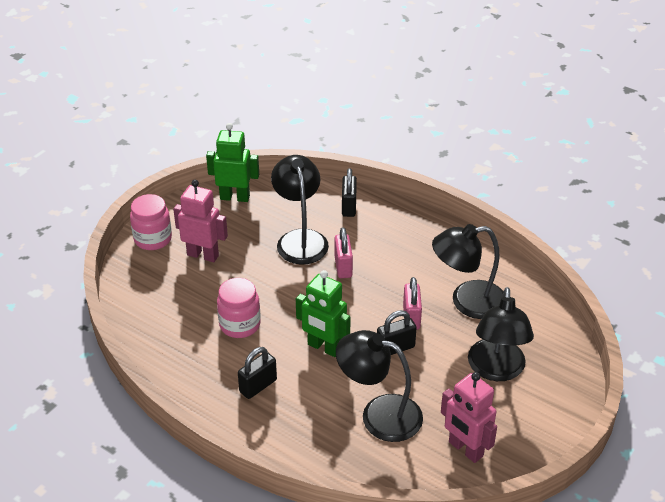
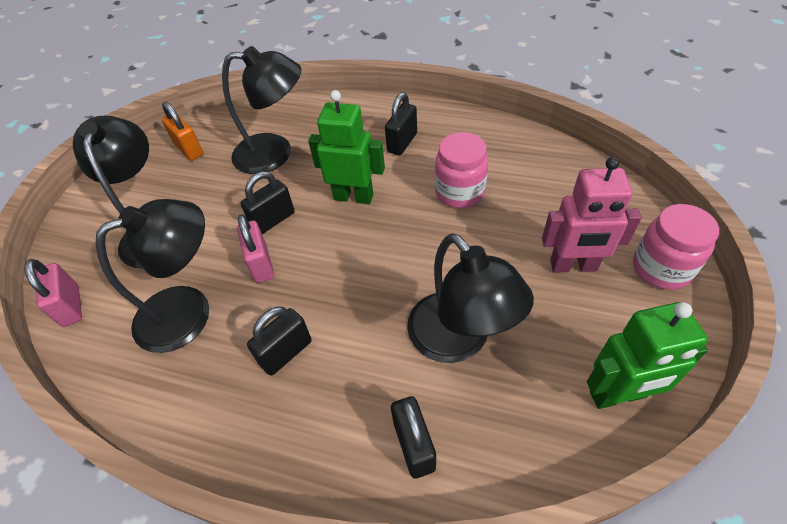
camera: 165 degrees right, 10 degrees up
pink padlock [334,227,353,278] -> pink padlock moved to [24,259,82,327]
pink robot [441,372,497,463] -> orange padlock [162,102,203,161]
none -> black padlock [247,306,312,376]

